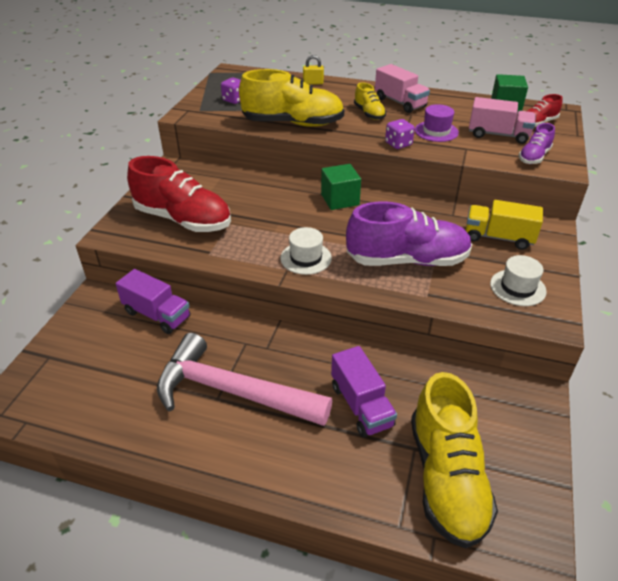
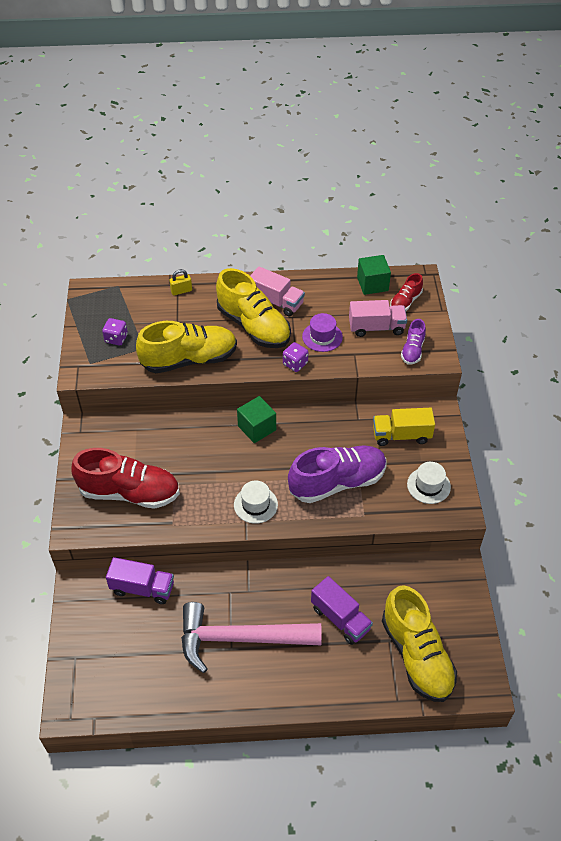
camera: 20 degrees left, 10 degrees up
yellow shoe [354,82,386,120] -> yellow shoe [216,268,291,348], size x2.02

